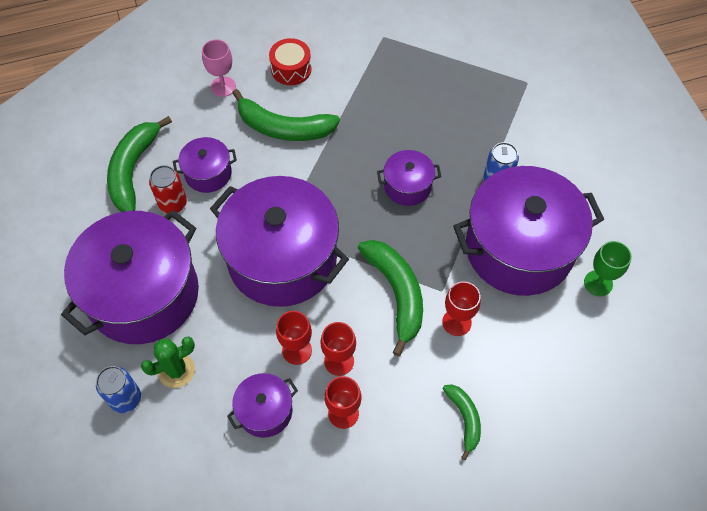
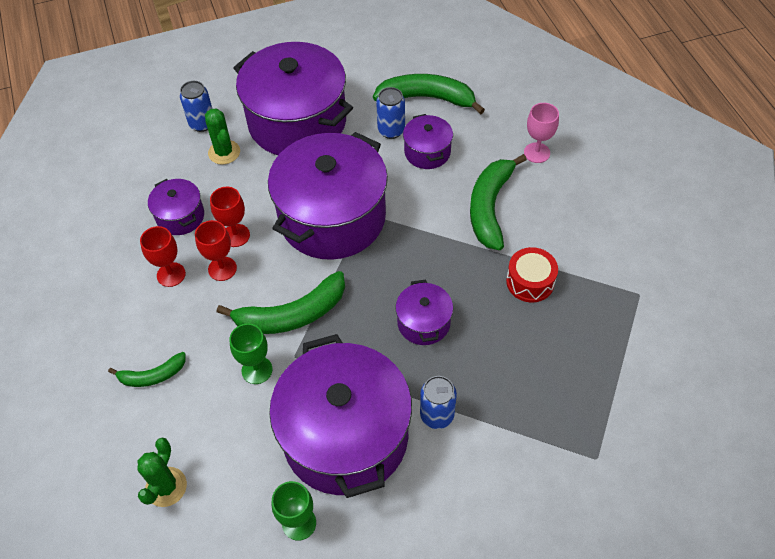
camera: 90 degrees right, 5 degrees down
red can [149,165,187,214] -> blue can [376,87,405,139]
red drum [269,38,311,85] -> red drum moved to [506,247,558,302]
red goblet [442,281,481,336] -> green goblet [229,324,272,384]
none -> green cactus [137,438,187,507]

